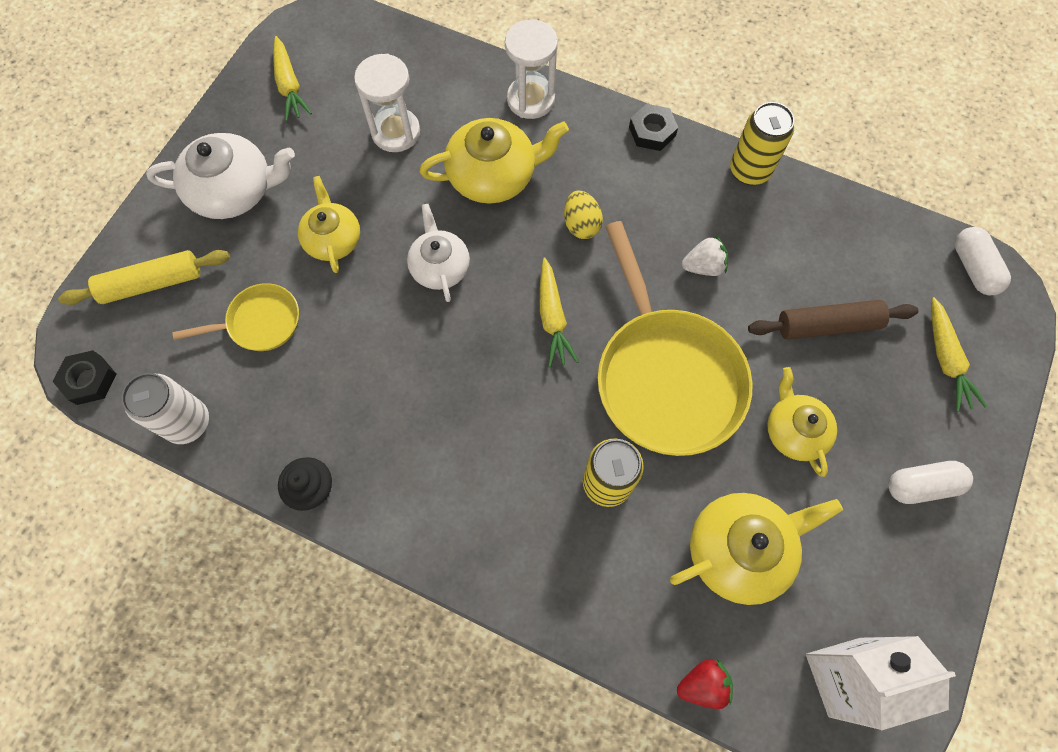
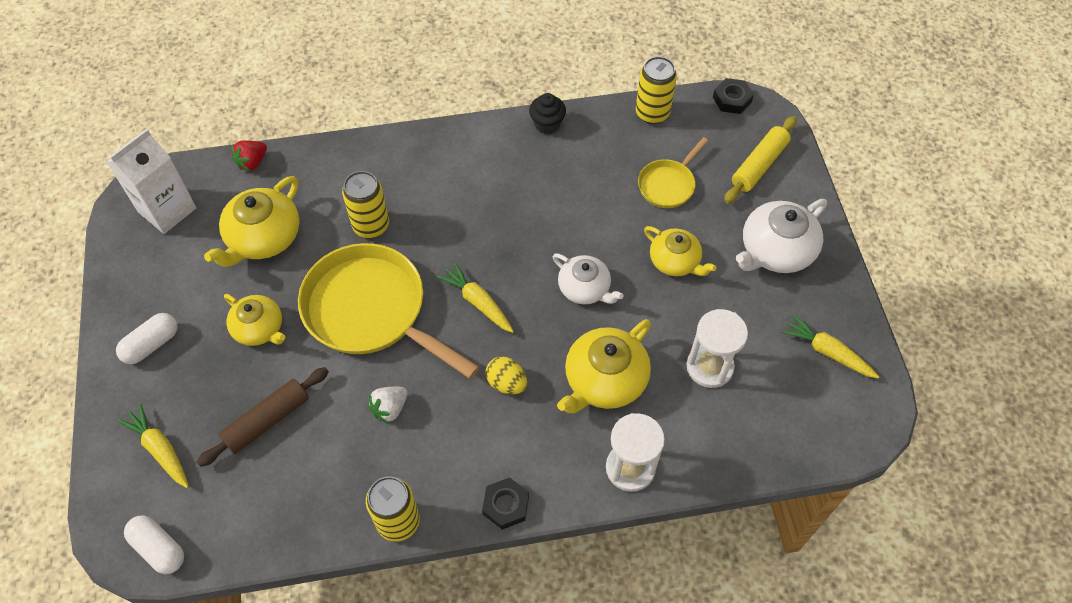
camera: 145 degrees right, 10 degrees down
white can [121,373,209,444] -> yellow can [636,56,677,124]

